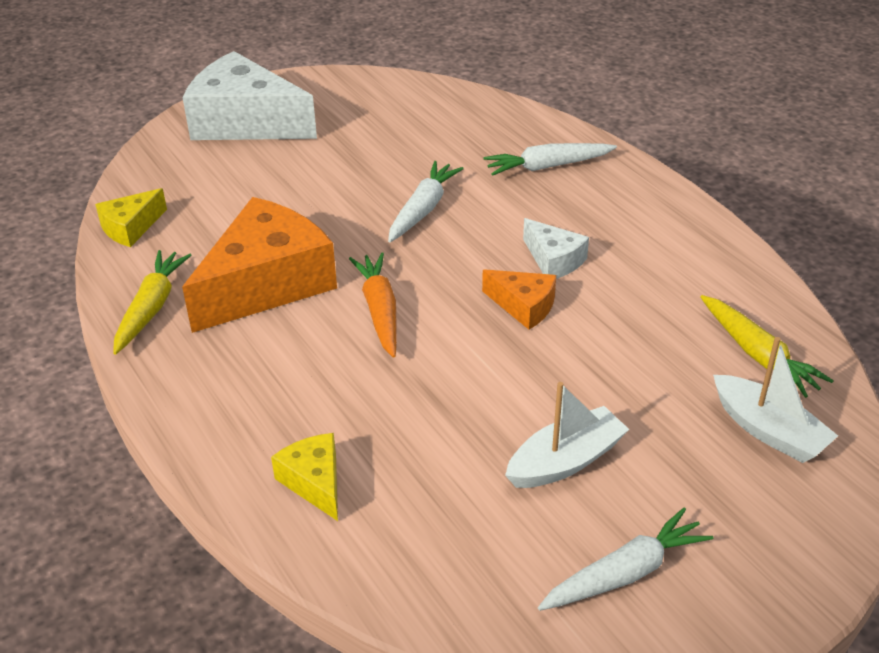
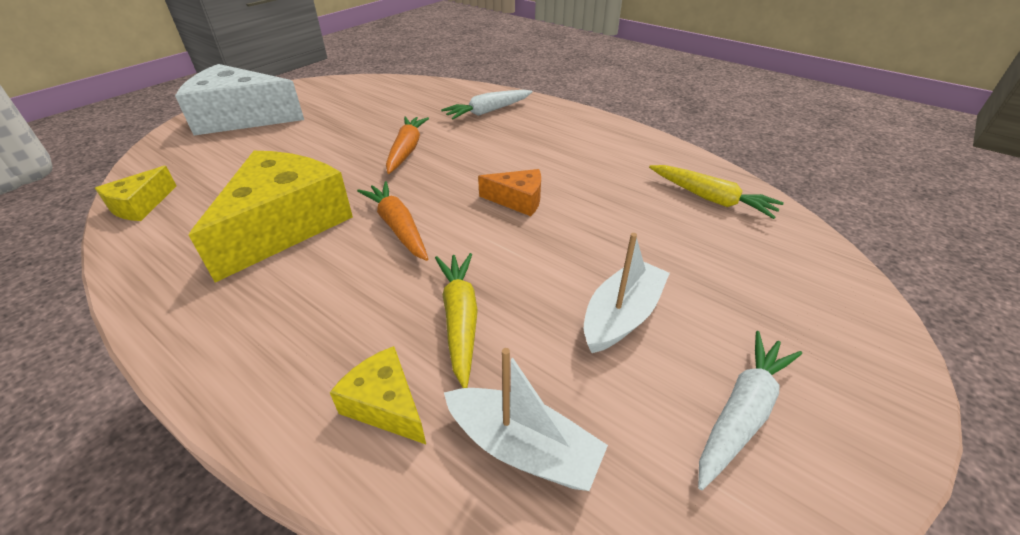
camera: 20 degrees left, 0 degrees up
yellow carrot [113,250,192,355] -> yellow carrot moved to [435,253,478,388]
orange cheese [182,197,337,333] -> yellow cheese [189,151,353,283]
white carrot [388,161,464,242] -> orange carrot [386,116,429,174]
white cheese [523,218,589,279] -> none
white boat [713,337,838,463] -> white boat moved to [444,348,608,491]

